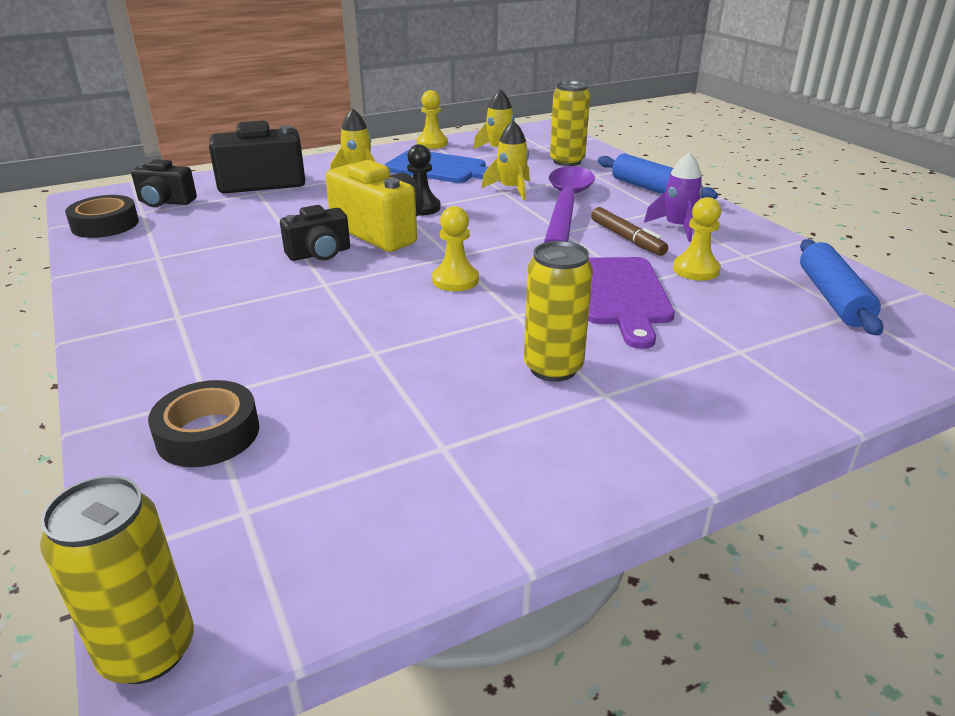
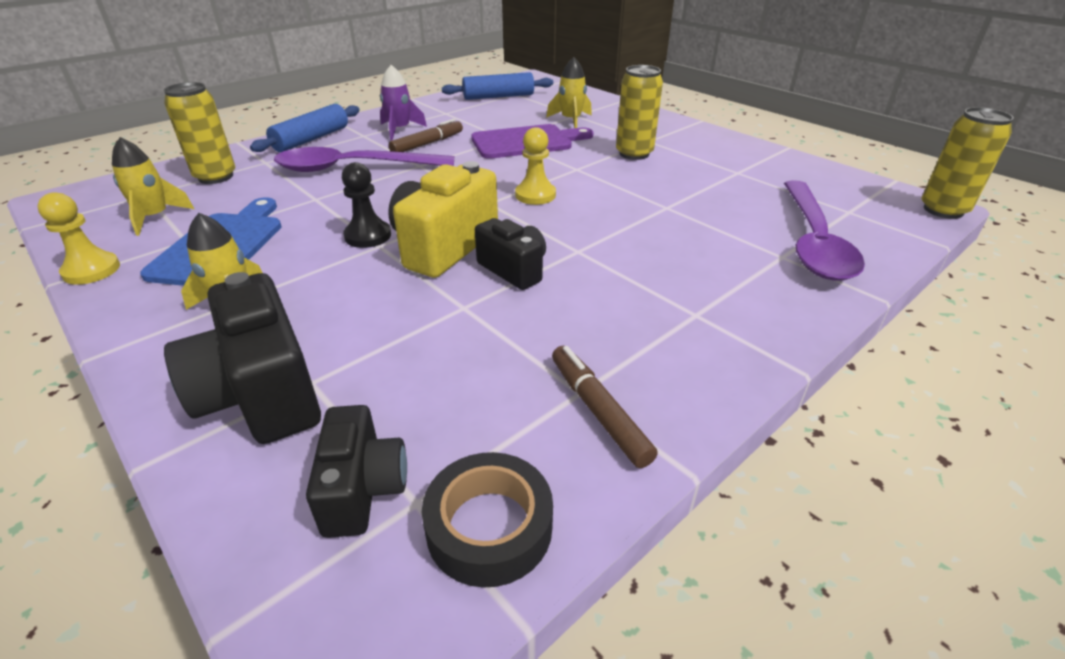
camera: 105 degrees left, 5 degrees up
black tape [148,380,259,467] -> purple spoon [784,180,865,281]
yellow rocket [481,121,530,200] -> yellow rocket moved to [546,57,592,128]
yellow pawn [673,197,721,281] -> none
none -> brown marker [552,346,658,468]

